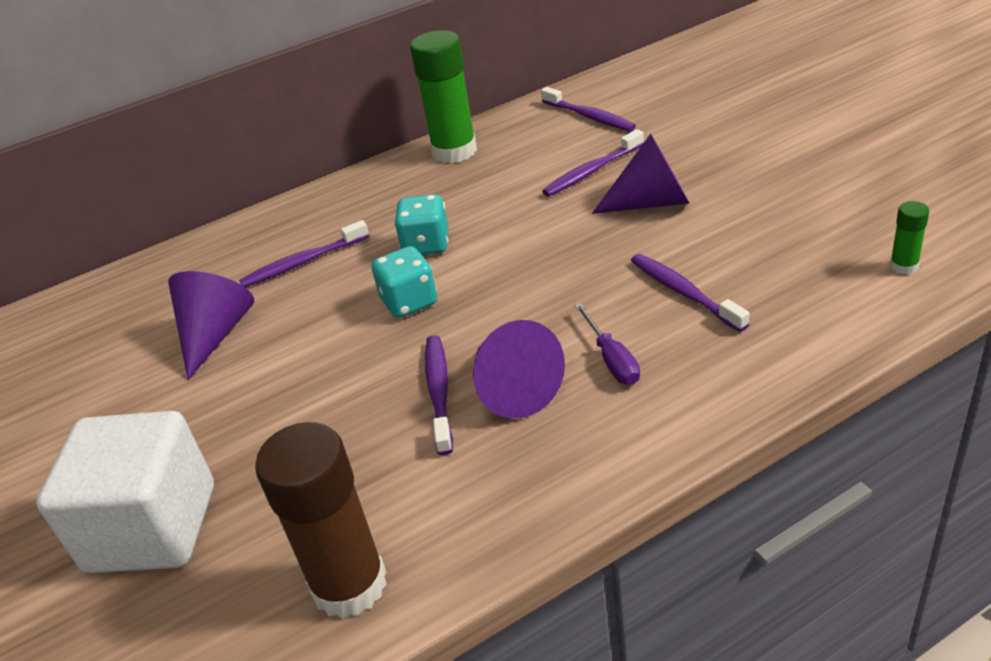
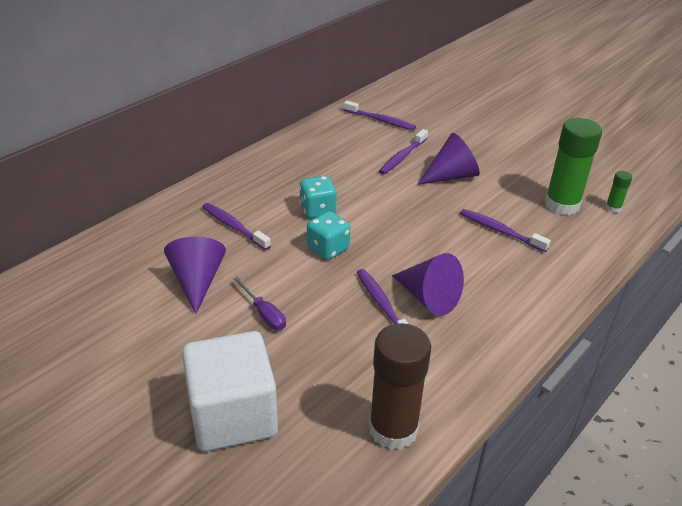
camera: 25 degrees left, 0 degrees up
purple toothbrush [239,220,369,287] -> purple toothbrush turned 90 degrees clockwise [202,203,271,250]
green glue stick [410,30,477,163] -> green glue stick moved to [544,118,602,215]
purple screwdriver [574,303,640,385] -> purple screwdriver moved to [233,277,286,330]

